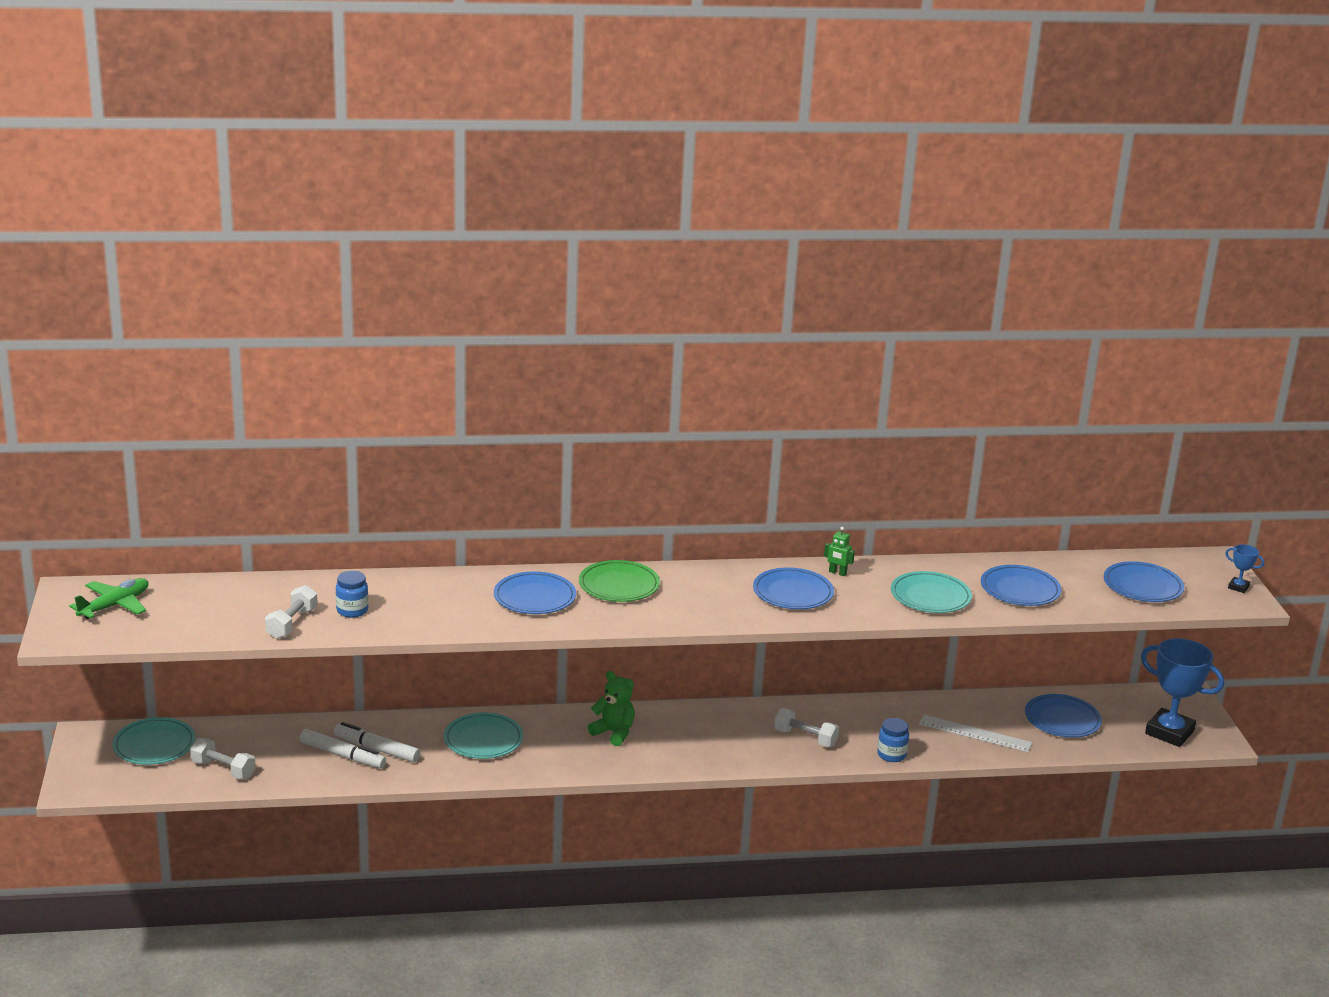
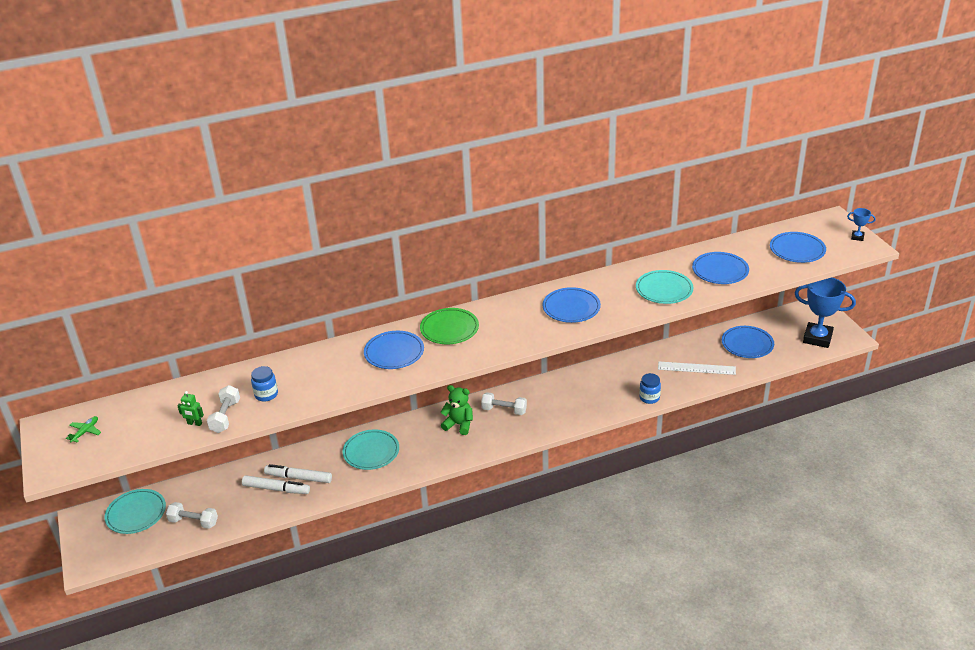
camera: 10 degrees left, 10 degrees up
green plane [69,578,148,619] -> green plane [66,416,101,443], size x0.59
white dumbbell [774,708,839,747] -> white dumbbell moved to [481,392,527,415]
green robot [824,527,855,576] -> green robot moved to [177,391,204,426]

